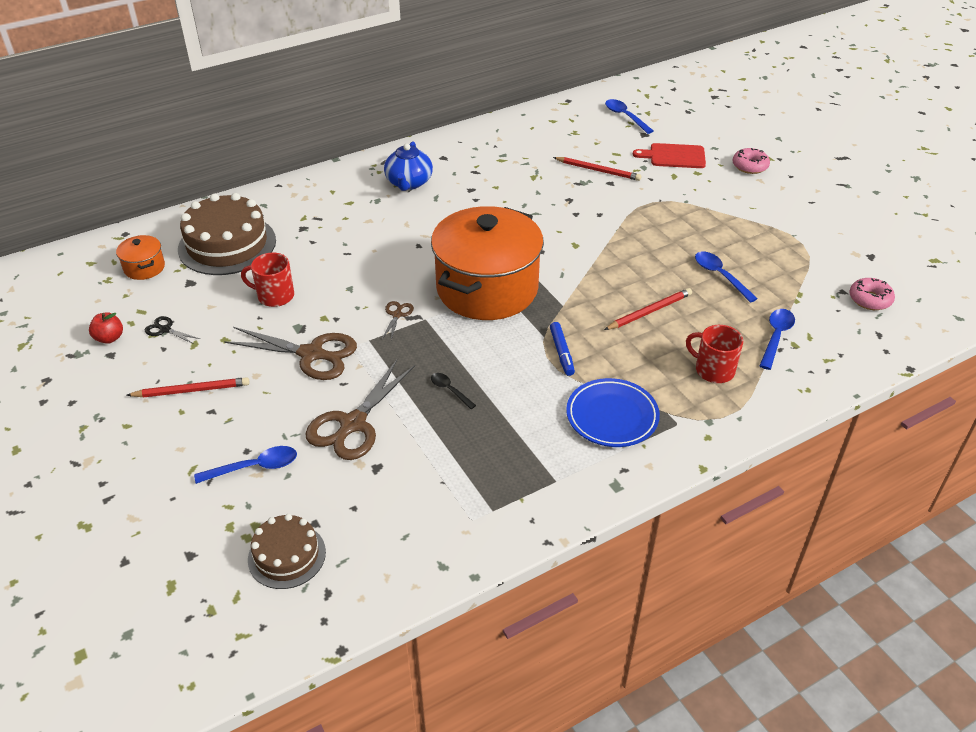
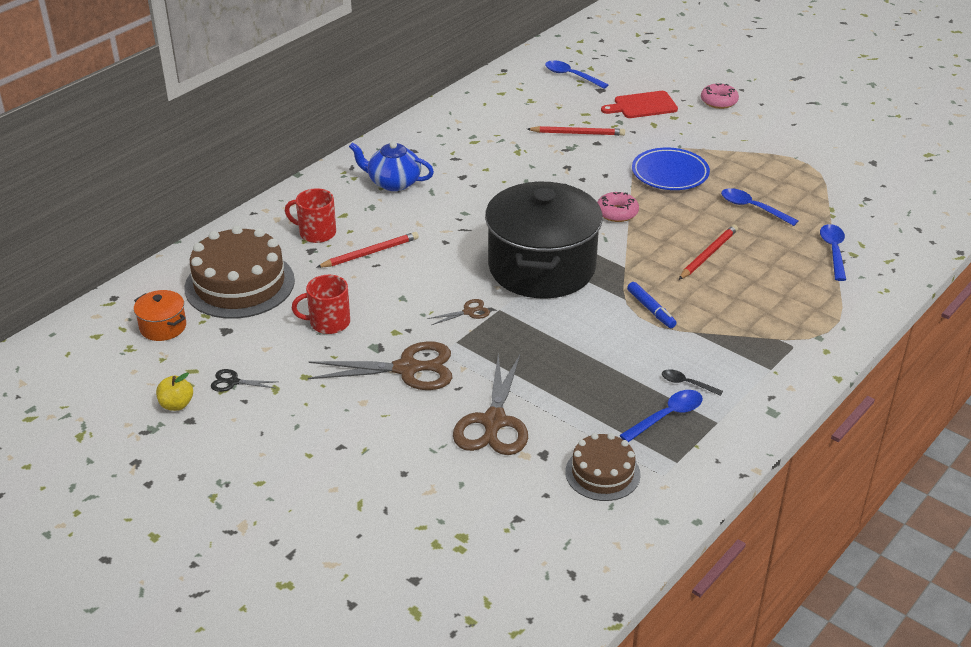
camera: 20 degrees left, 5 degrees down
red apple [89,312,123,344] -> yellow apple [156,373,193,411]
red pencil [126,377,250,398] -> red pencil moved to [316,232,419,268]
blue spoon [194,446,297,484] -> blue spoon moved to [619,390,703,442]
brown cake [248,514,326,589] -> brown cake moved to [565,433,640,501]
brown scissors [382,301,414,340] -> brown scissors turned 75 degrees clockwise [428,299,490,325]
blue teapot [384,141,433,191] -> blue teapot turned 120 degrees clockwise [349,141,434,191]
orange pot [431,206,544,320] -> black pot [485,182,603,299]
black spoon [431,373,476,409] -> black spoon moved to [662,369,723,396]
blue plate [566,378,660,447] -> blue plate moved to [632,148,710,190]
red mug [686,325,743,383] -> red mug moved to [285,188,336,243]
pink donut [849,278,895,310] -> pink donut moved to [597,192,639,222]

